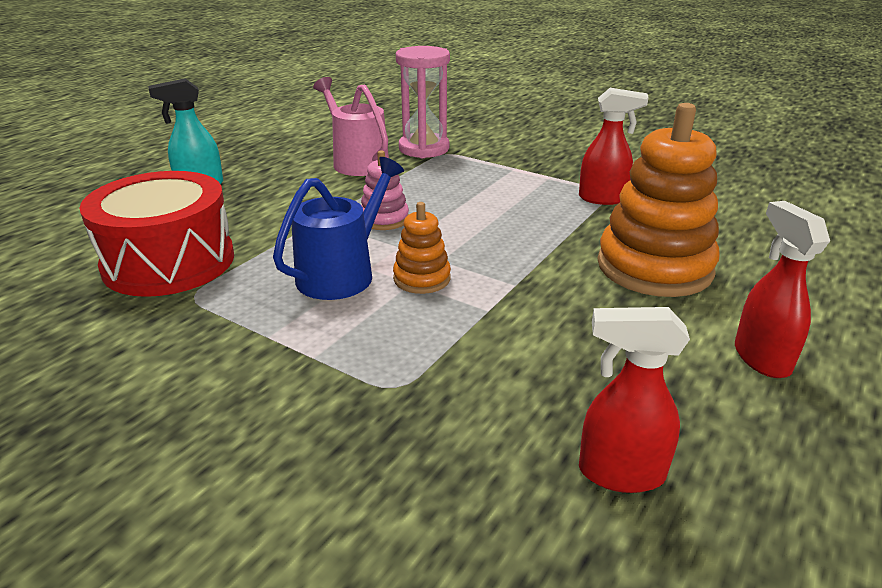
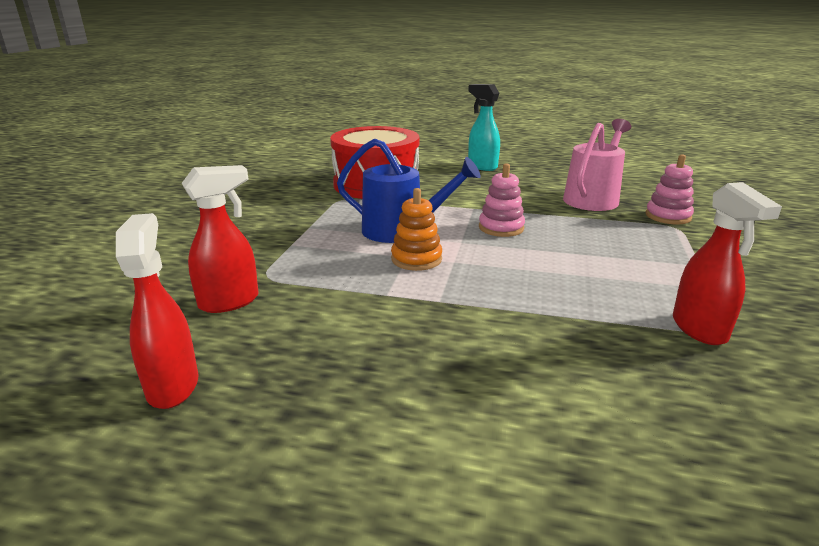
camera: 70 degrees right, 5 degrees down
pink hourglass [396,46,450,158] -> pink stacking toy [646,154,694,224]
orange stacking toy [598,103,720,297] -> none
red spray bottle [735,201,830,378] -> red spray bottle moved to [181,165,259,313]

